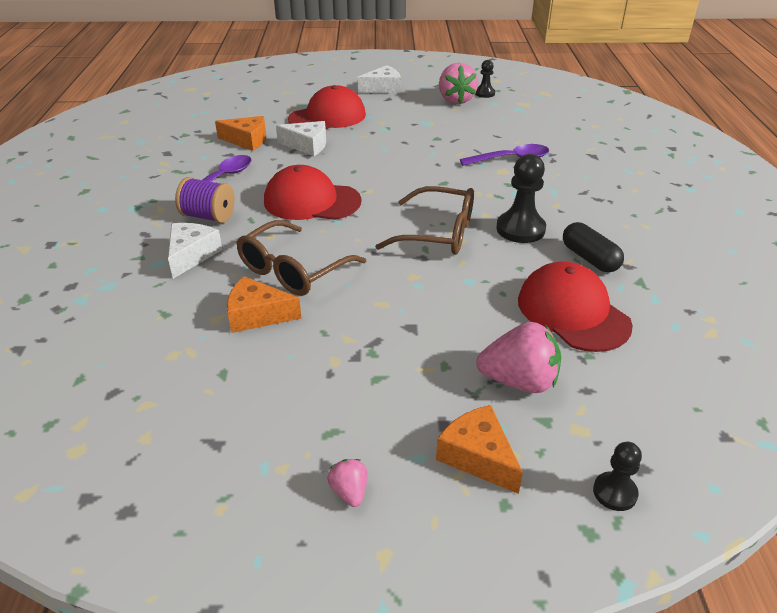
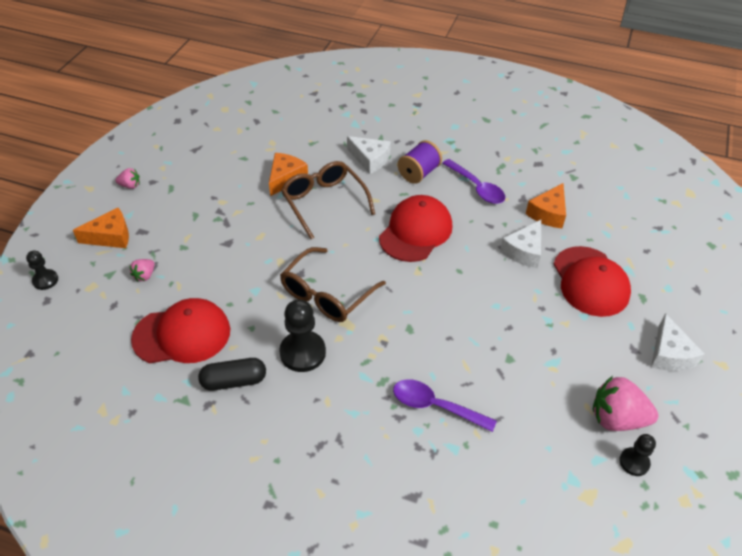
camera: 110 degrees right, 10 degrees up
purple spoon [460,144,549,166] -> purple spoon turned 105 degrees clockwise [393,379,497,432]
pink strawberry [476,322,561,393] -> pink strawberry [130,259,154,281], size x0.50

